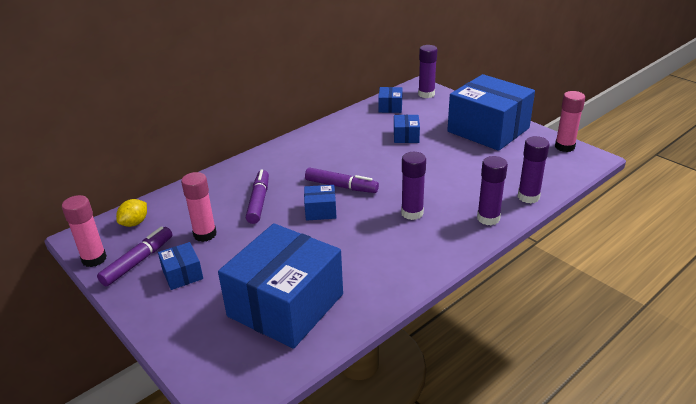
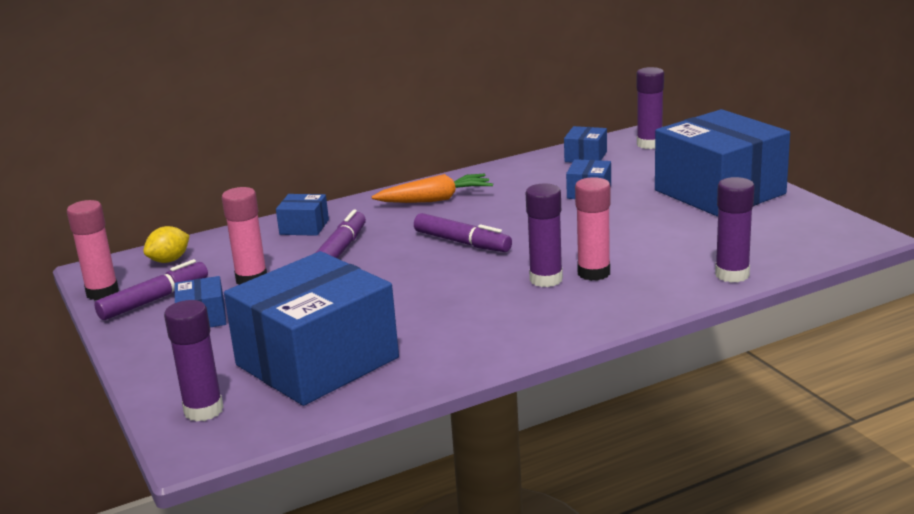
camera: 15 degrees right, 10 degrees down
blue box [304,185,337,221] -> blue box moved to [276,194,329,236]
purple glue stick [477,156,508,226] -> purple glue stick moved to [164,300,224,422]
pink glue stick [555,91,585,152] -> pink glue stick moved to [575,177,611,281]
none -> orange carrot [372,174,493,203]

